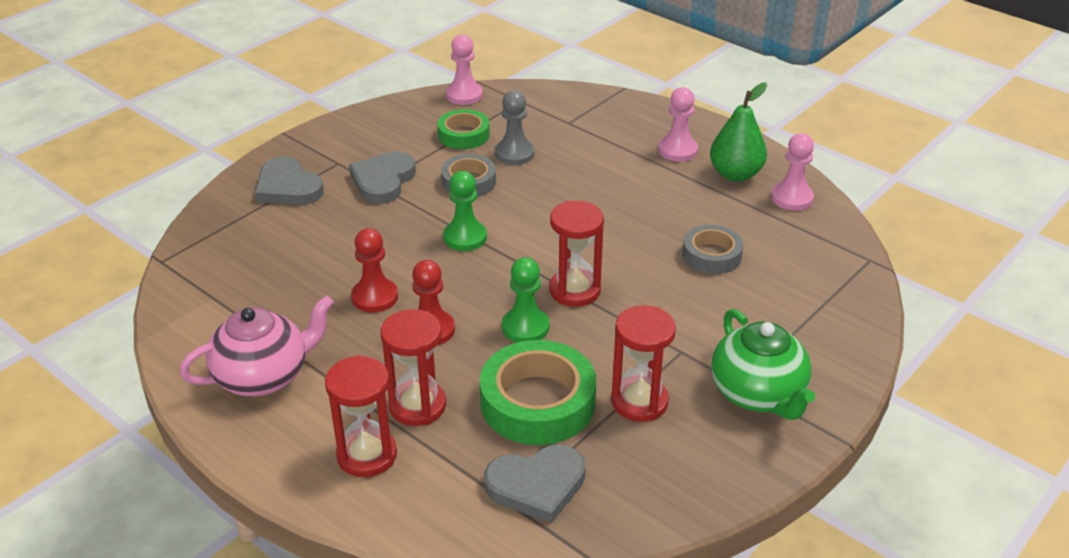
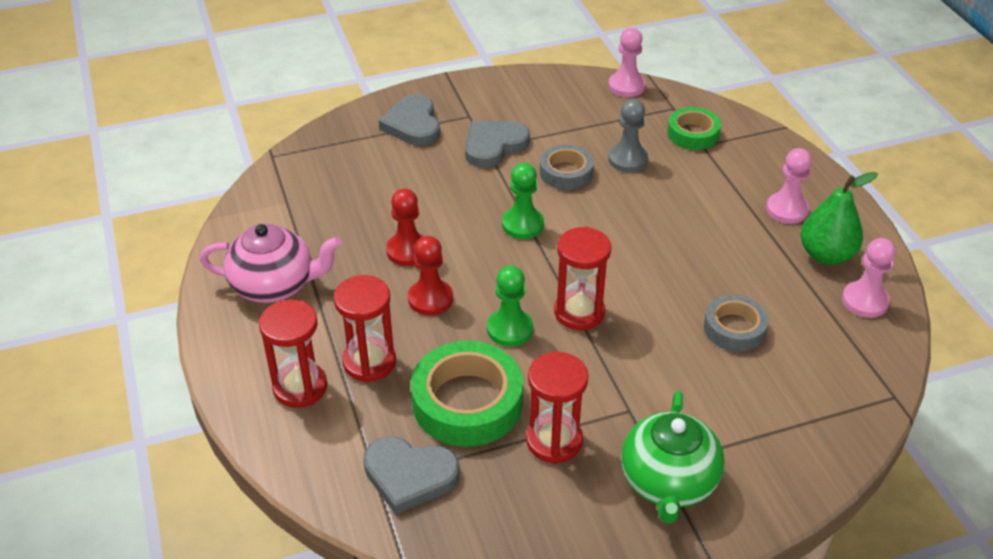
camera: 30 degrees right, 5 degrees up
green tape [437,109,490,149] -> green tape moved to [667,107,721,150]

